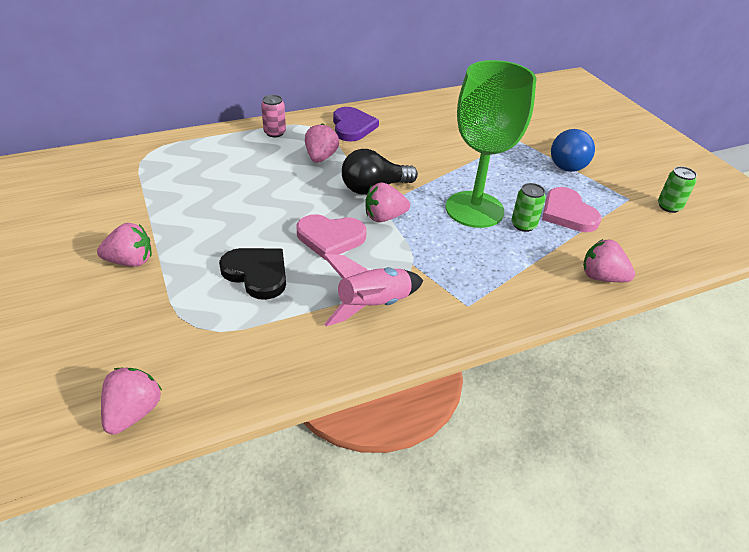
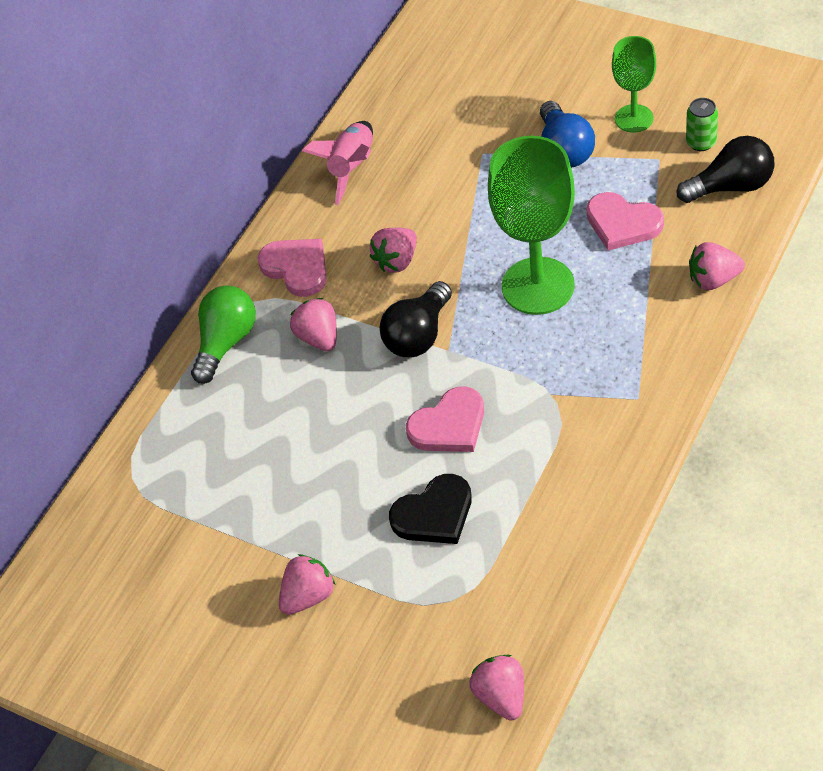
camera: 30 degrees left, 10 degrees up
black heart [219,248,286,300] -> black heart turned 150 degrees clockwise [389,474,472,544]
pink can [261,95,286,137] -> green light bulb [191,285,256,384]
pink rocket [323,254,423,326] -> pink rocket moved to [302,121,373,205]
purple heart [333,107,379,141] -> pink heart [257,239,327,297]
pink strawberry [365,182,410,222] -> pink strawberry moved to [370,228,417,273]
green can [511,183,546,232] -> none
none -> green goblet [612,36,656,133]
none -> black light bulb [677,136,774,203]

